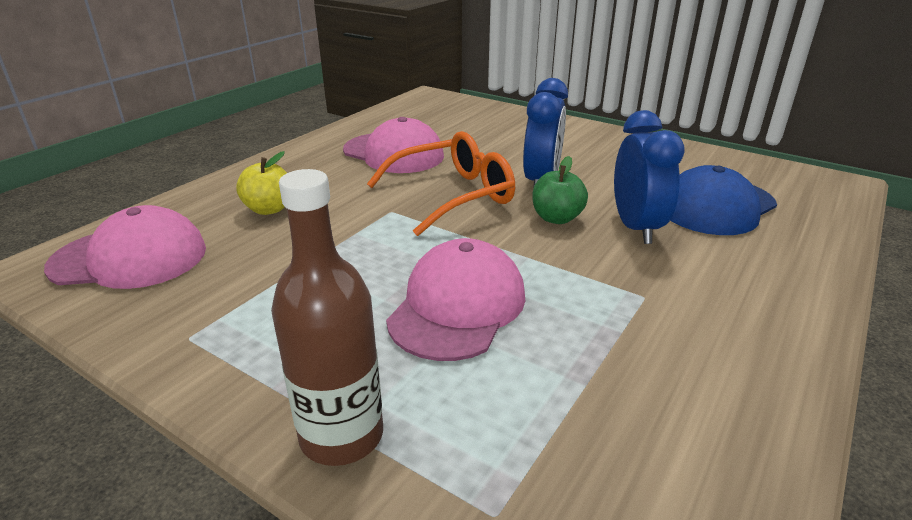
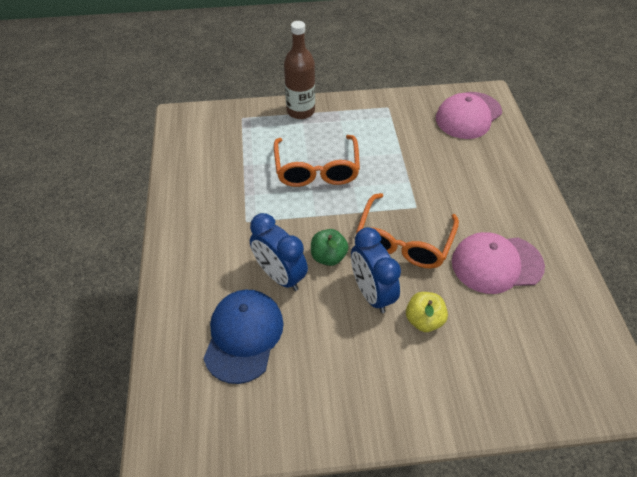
camera: 140 degrees right, 20 degrees up
yellow apple [236,151,287,215] -> yellow apple moved to [406,292,448,332]
pink cap [386,238,525,361] -> orange glasses [274,135,360,187]

